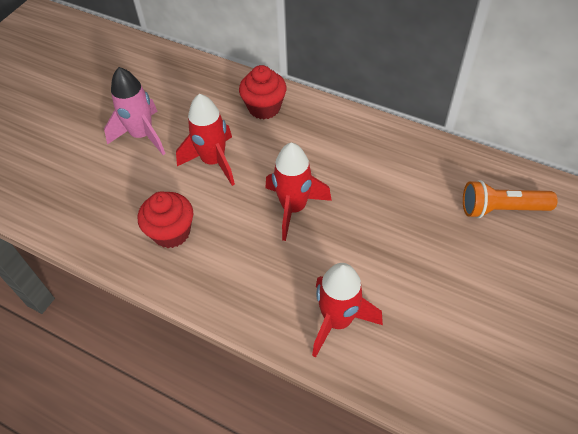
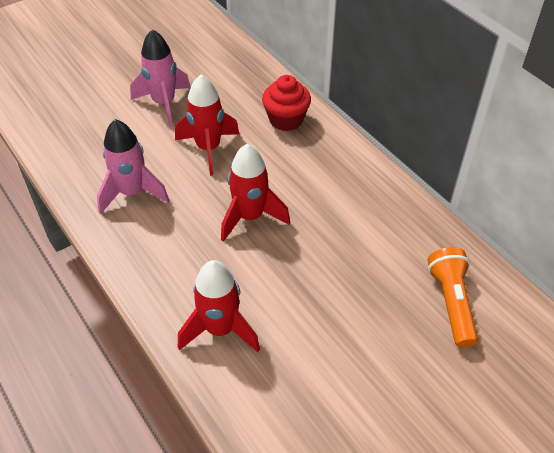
camera: 25 degrees right, 5 degrees down
red cupcake [138,192,193,248] -> pink rocket [97,119,170,214]
orange flashlight [463,180,558,218] -> orange flashlight turned 60 degrees clockwise [427,247,478,348]

